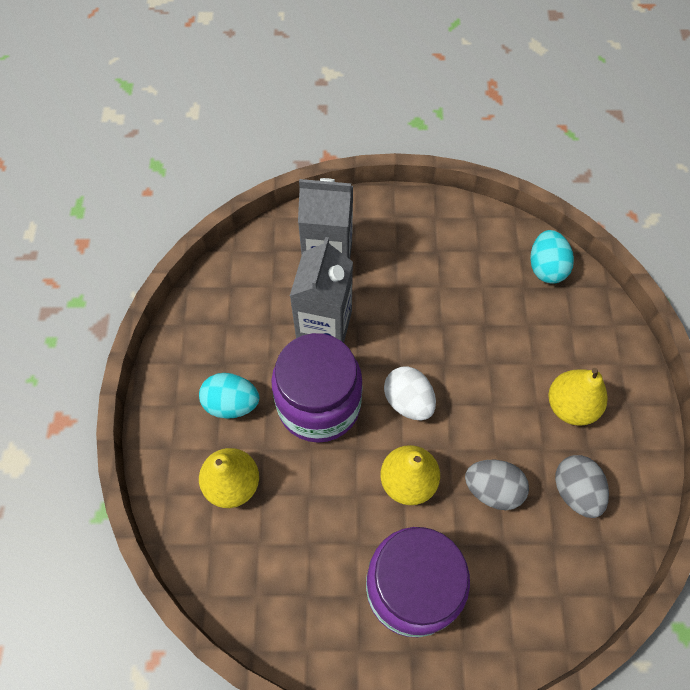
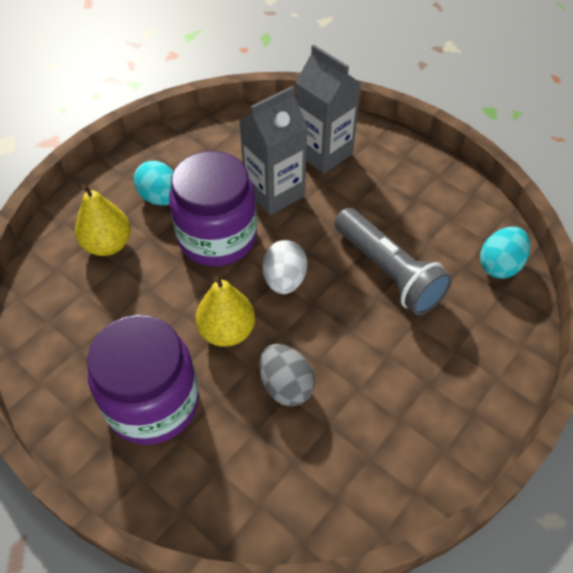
camera: 40 degrees right, 10 degrees down
yellow pear [548,368,608,426] -> none
grey egg [555,455,609,518] -> none
none -> grey flashlight [334,208,452,315]

